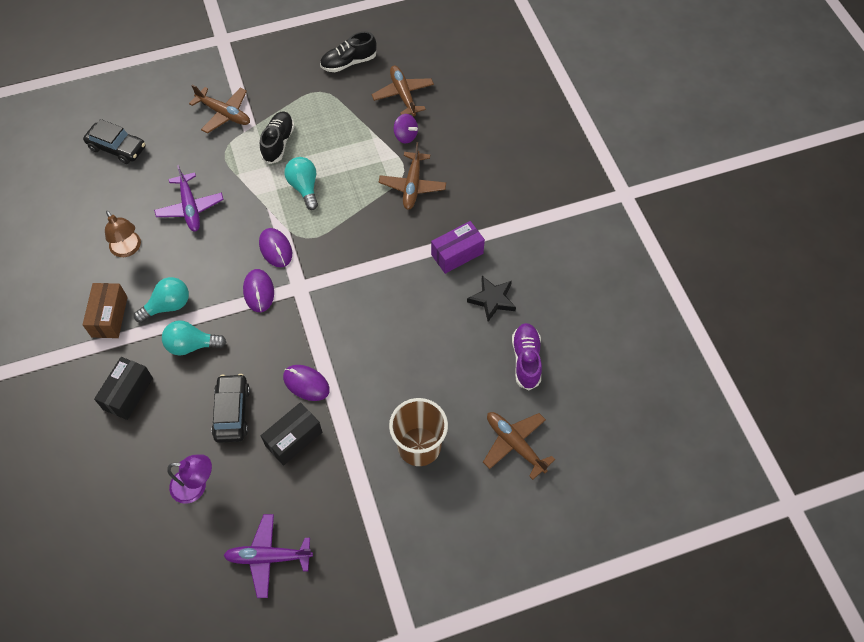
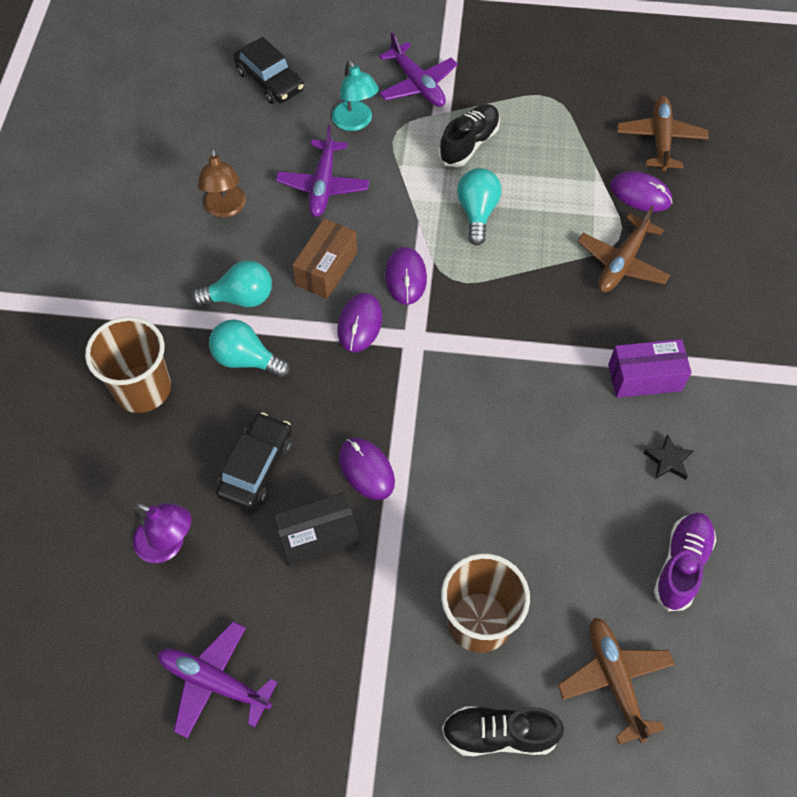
camera: 25 degrees right, 0 degrees up
brown box [83,283,128,338] -> brown box moved to [292,218,357,299]
black box [94,357,153,420] -> brown cup [85,317,171,413]
brown plane [189,84,250,134] -> purple plane [379,32,458,107]
black shoe [320,32,377,72] -> black shoe moved to [442,706,564,756]
purple spinning top [394,114,418,144] -> purple mouse [610,171,673,212]
black star [467,276,516,321] -> black star [643,434,694,480], size x0.67
none -> turquoise lamp [332,60,379,131]

